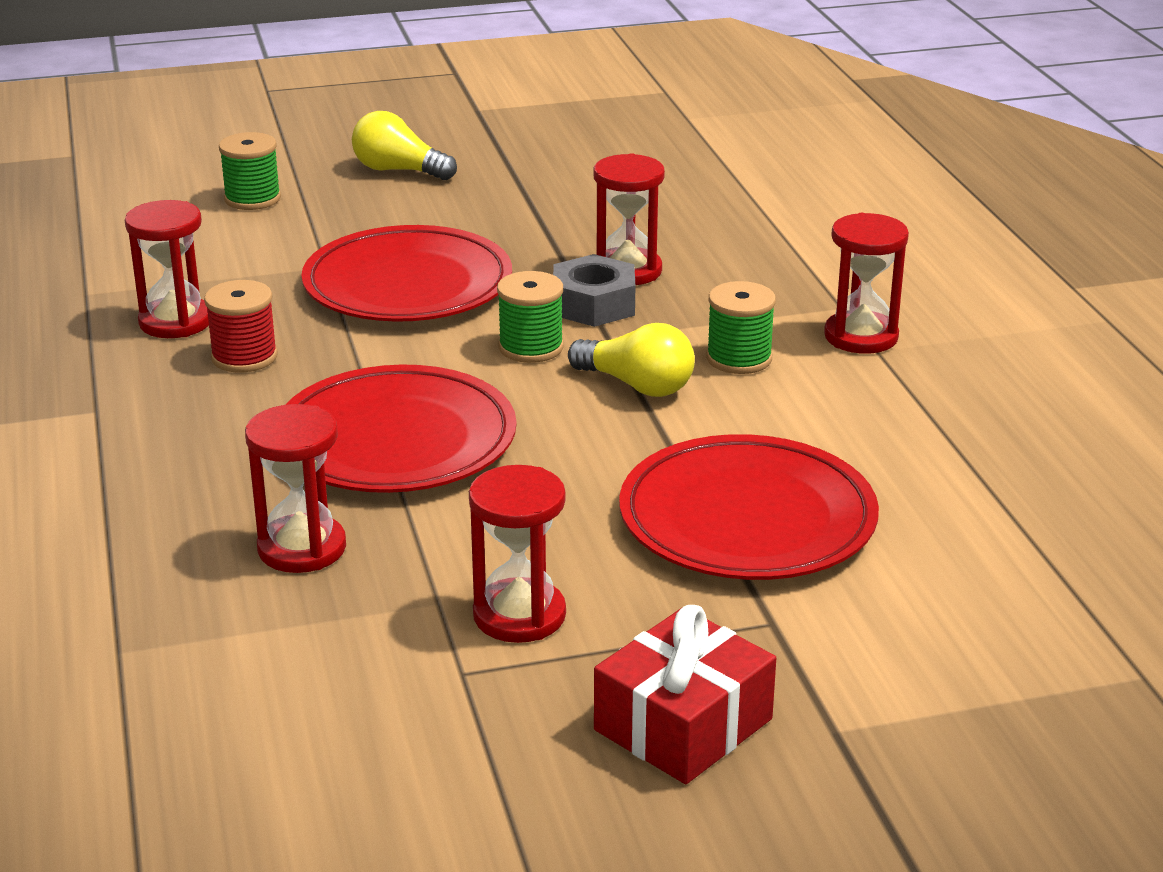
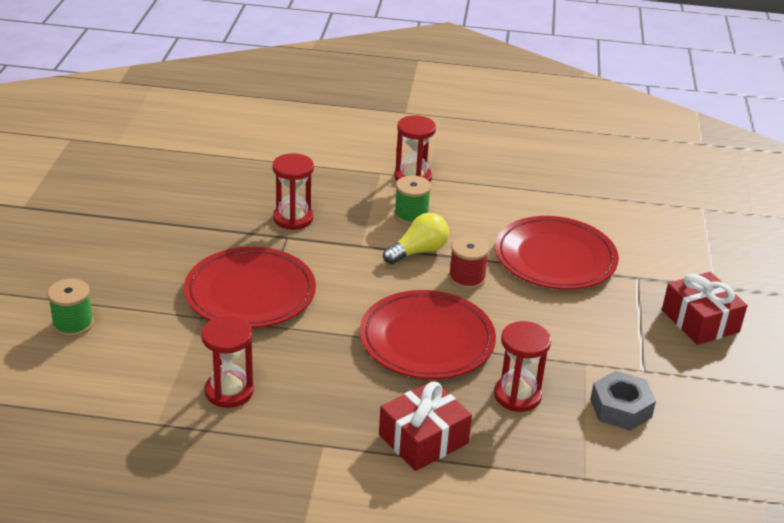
camera: 70 degrees left, 5 degrees up
red spool [204,280,278,373] -> red spool moved to [449,236,489,290]
yellow light bulb [352,111,457,180] -> none
red hourglass [469,465,566,643] -> none
green spool [497,271,564,363] -> none
grey nut [553,254,635,327] -> grey nut moved to [590,371,656,431]
none -> red gift [379,380,472,471]

